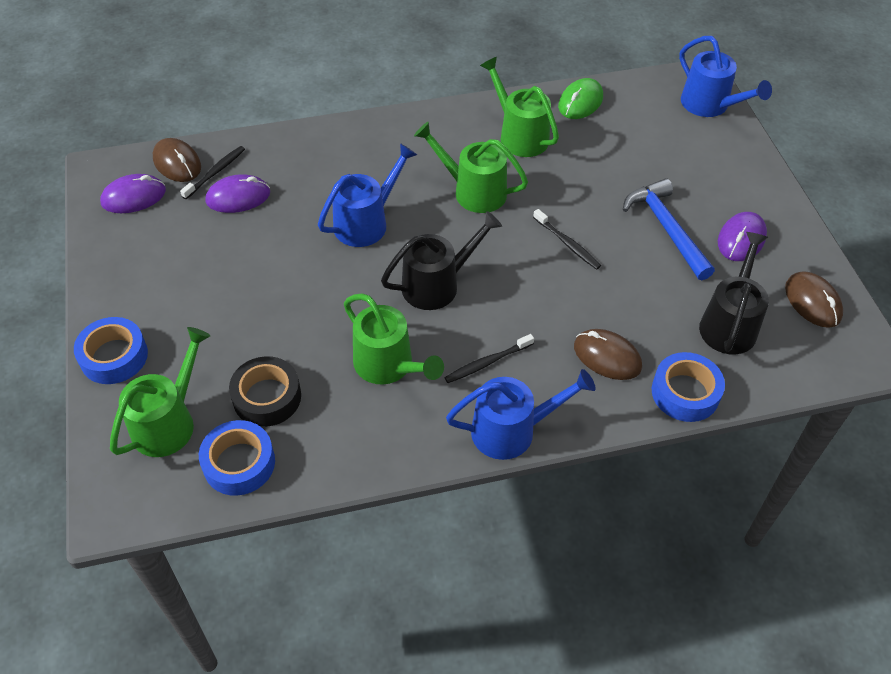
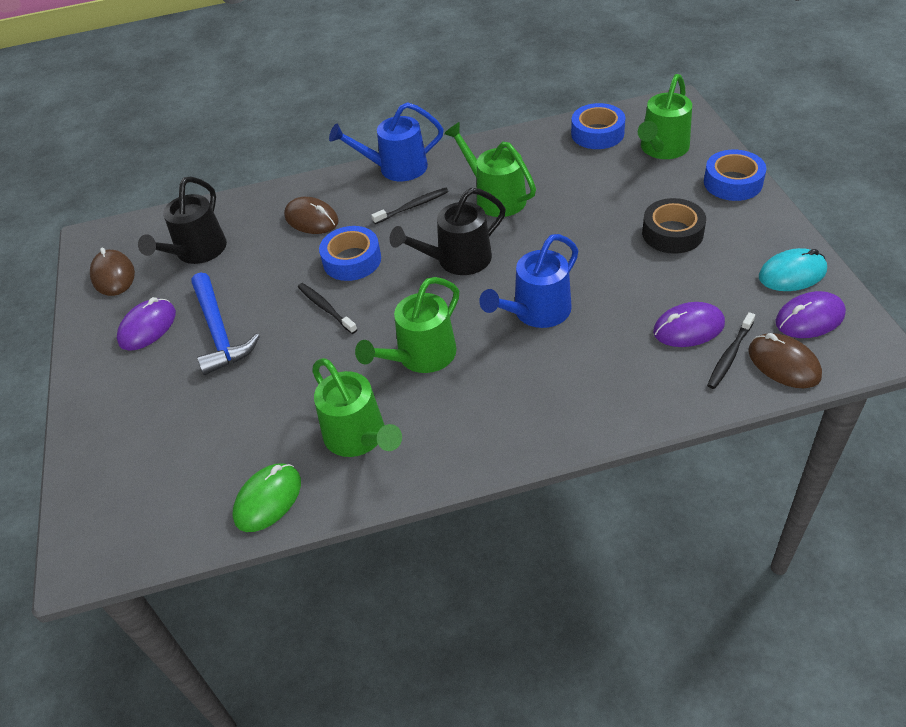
camera: 175 degrees left, 5 degrees down
black tape [229,356,301,427] -> black tape moved to [642,198,706,254]
green watering can [414,122,528,213] -> green watering can turned 105 degrees clockwise [355,277,459,373]
blue tape [652,352,725,422] -> blue tape moved to [319,226,381,281]
blue watering can [679,36,772,117] -> none
none -> turquoise mouse [759,248,827,291]

